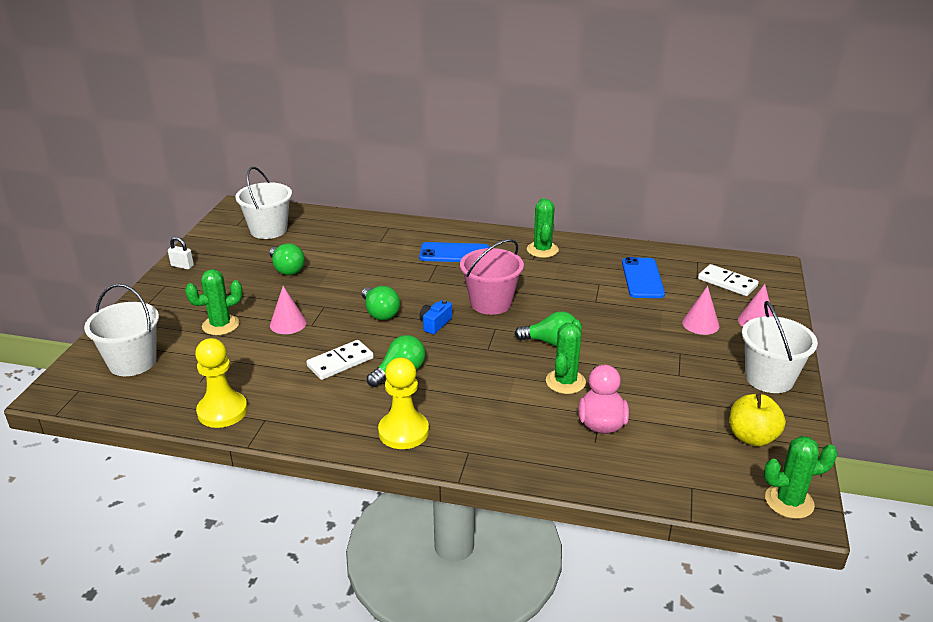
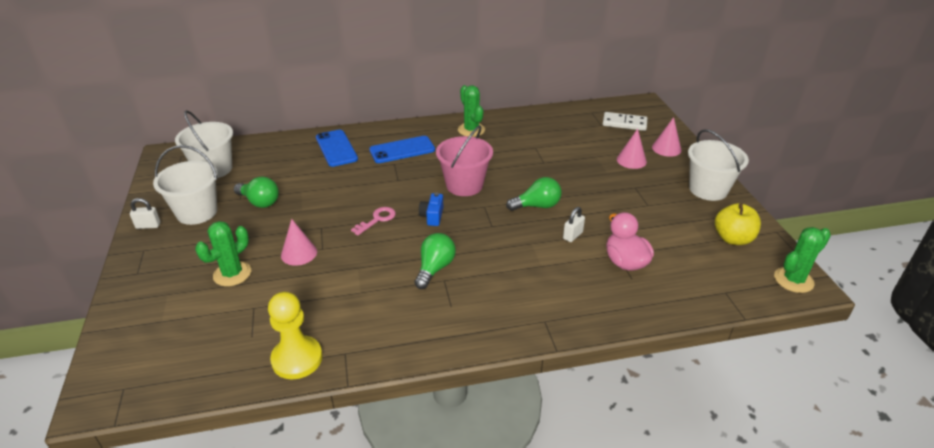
camera: 25 degrees left, 5 degrees up
white bucket [84,284,159,376] -> white bucket moved to [153,145,218,225]
white domino [306,340,374,380] -> none
green light bulb [362,286,400,320] -> pink key [351,207,396,235]
yellow pawn [378,357,429,449] -> none
green cactus [546,319,586,394] -> white padlock [563,207,585,242]
blue phone [622,257,665,298] -> blue phone moved to [316,130,358,167]

